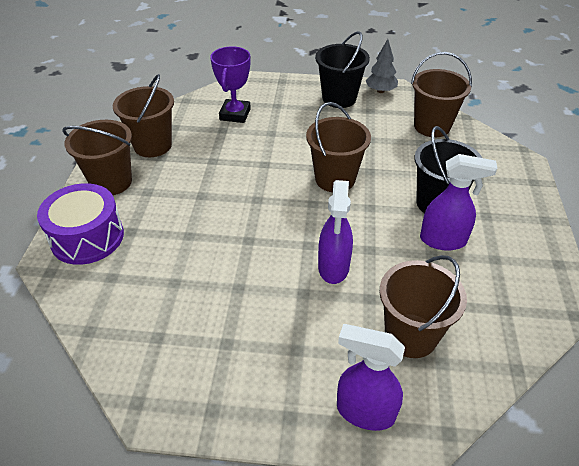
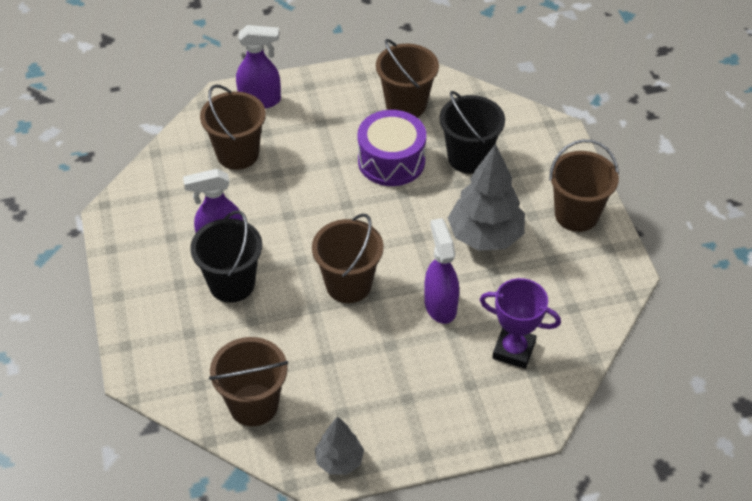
camera: 160 degrees right, 5 degrees up
purple drum [37,183,124,265] -> purple drum moved to [358,110,426,186]
brown bucket [113,74,174,157] -> brown bucket moved to [376,39,439,117]
purple trophy [210,46,251,123] -> purple trophy turned 60 degrees counterclockwise [480,278,561,369]
black bucket [315,31,370,108] -> black bucket moved to [439,91,505,174]
purple spray bottle [318,180,353,284] -> purple spray bottle moved to [424,218,459,324]
none -> grey tree [448,144,525,251]

